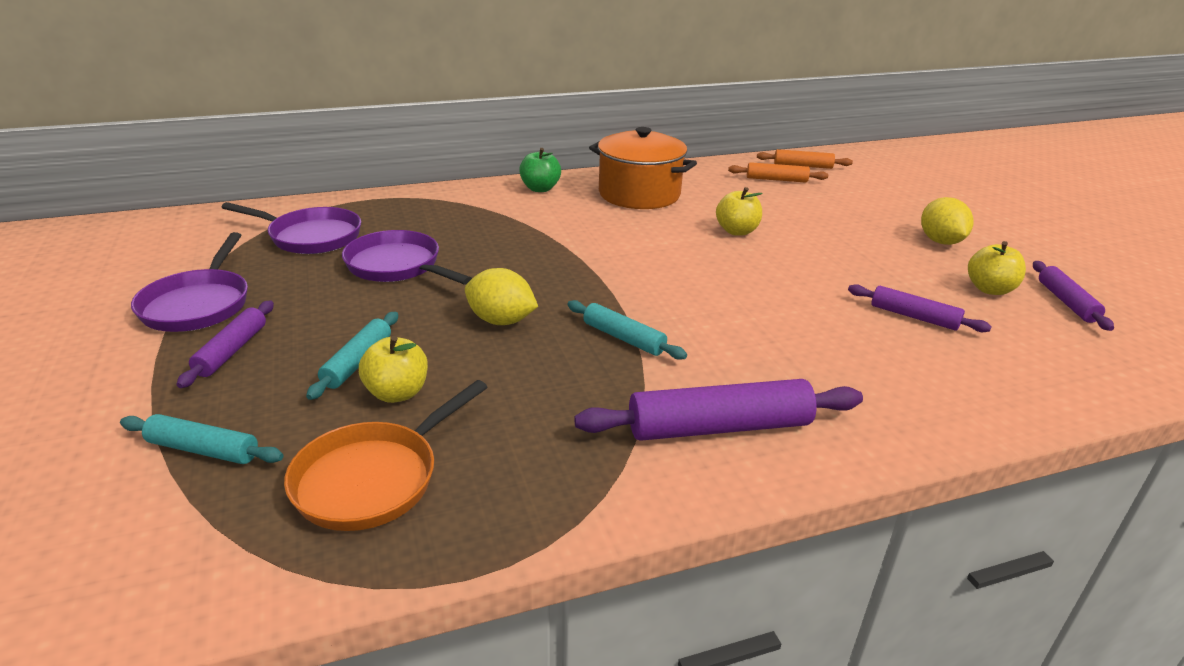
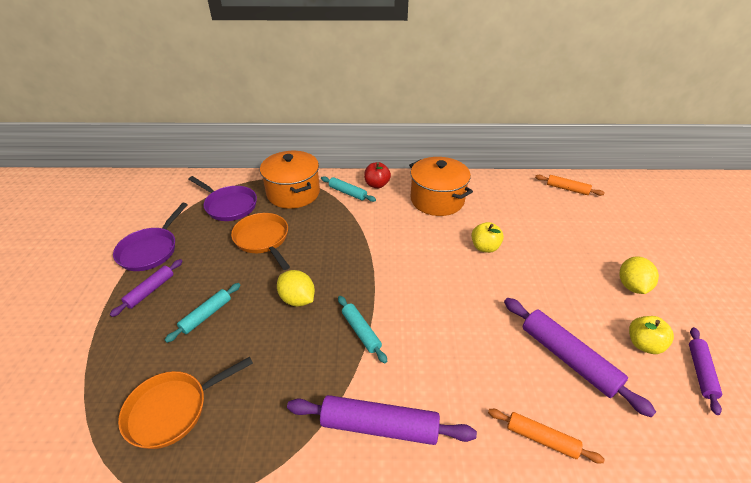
camera: 20 degrees right, 10 degrees up
turquoise rolling pin [120,414,283,464] -> turquoise rolling pin moved to [321,176,376,202]
purple pan [342,230,472,285] -> orange pan [231,213,290,270]
yellow apple [359,336,428,403] -> none
green apple [519,148,561,192] -> red apple [364,162,391,188]
orange rolling pin [728,162,828,183] -> orange rolling pin moved to [488,409,604,463]
purple rolling pin [848,284,992,332] -> purple rolling pin [504,298,656,418], size x1.70
none -> orange pot [260,151,320,209]

